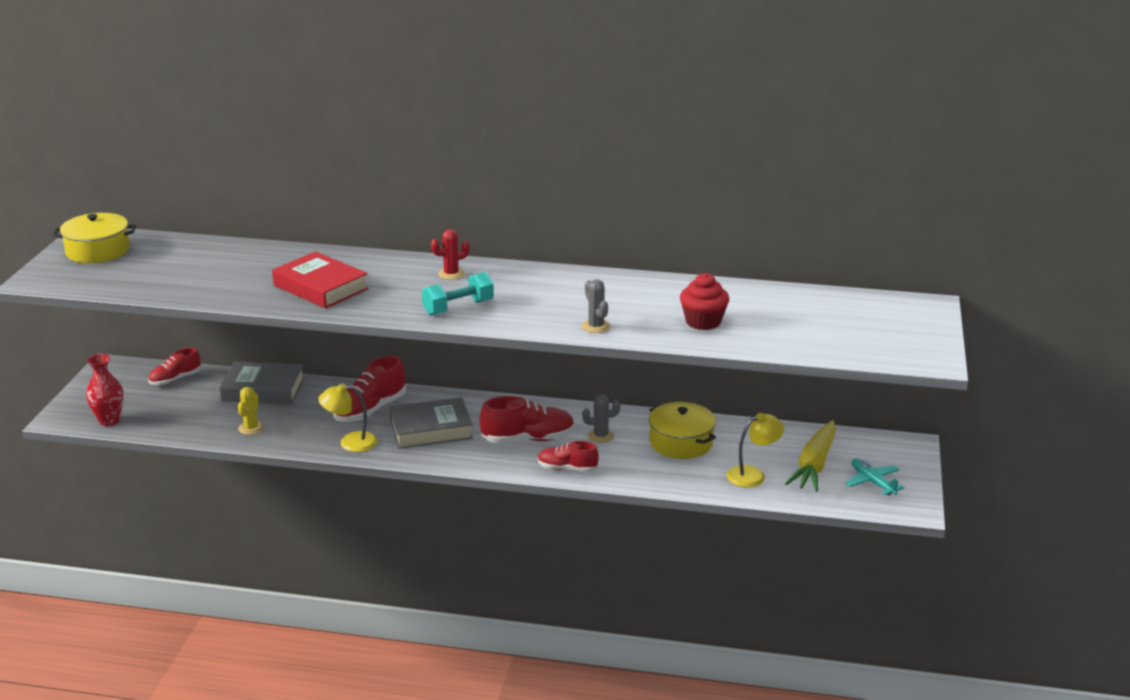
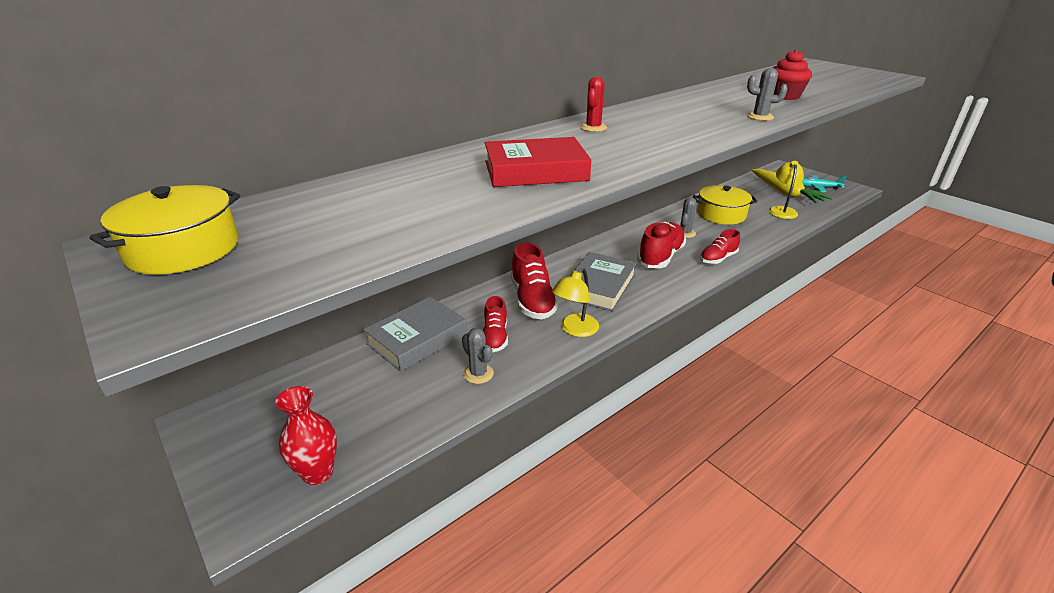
camera: 50 degrees left, 5 degrees up
red shoe [148,348,201,385] -> red shoe moved to [483,296,508,352]
yellow cactus [238,387,264,435] -> grey cactus [462,328,494,384]
turquoise dumbbell [422,272,494,316] -> none

